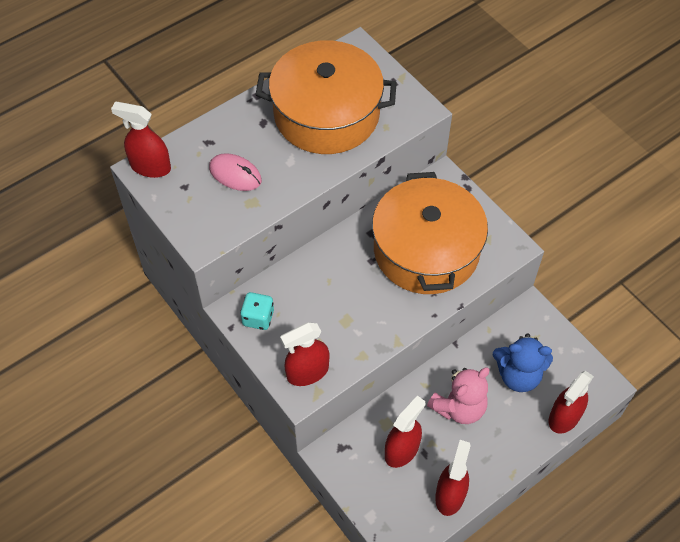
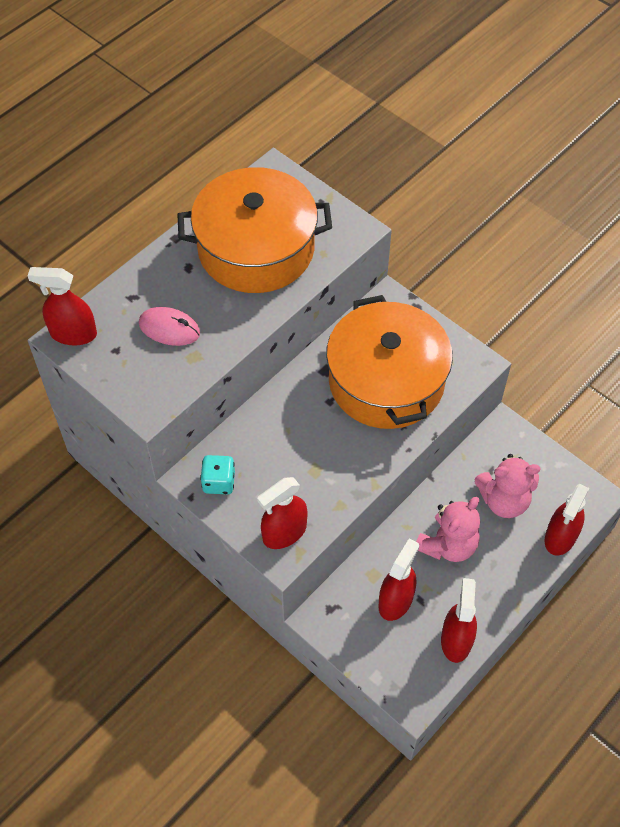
camera: 10 degrees left, 0 degrees up
blue teddy bear [492,333,553,392] -> pink teddy bear [474,454,541,518]

